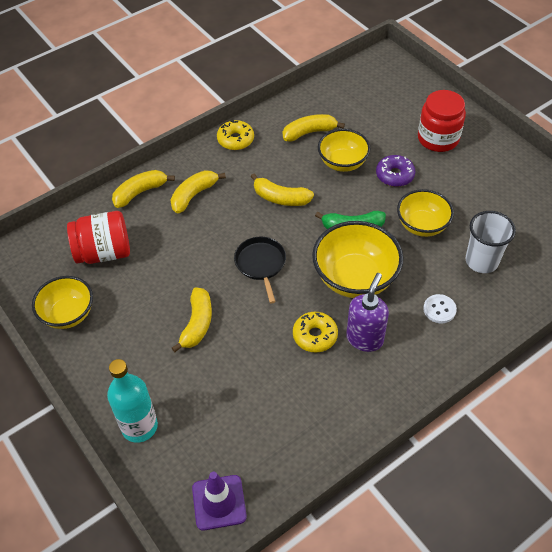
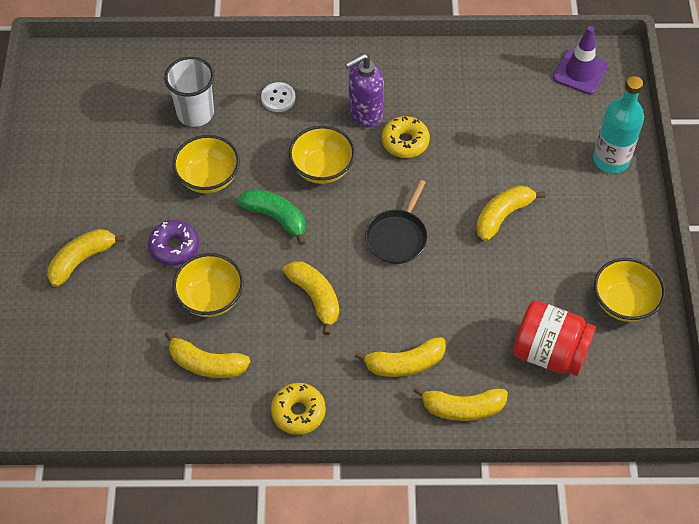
camera: 145 degrees left, 5 degrees up
yellow bowl [312,221,404,298] -> yellow bowl [289,126,355,184], size x0.66
red jar [418,90,466,152] -> yellow banana [47,229,125,287]

